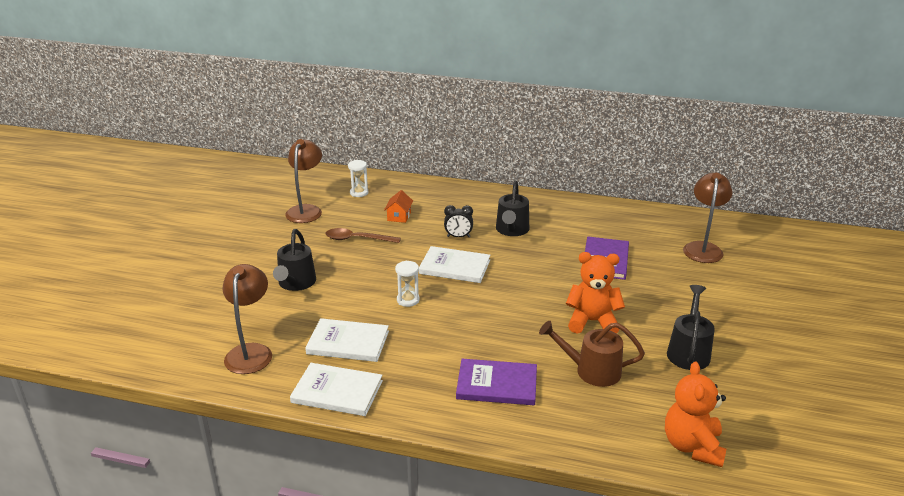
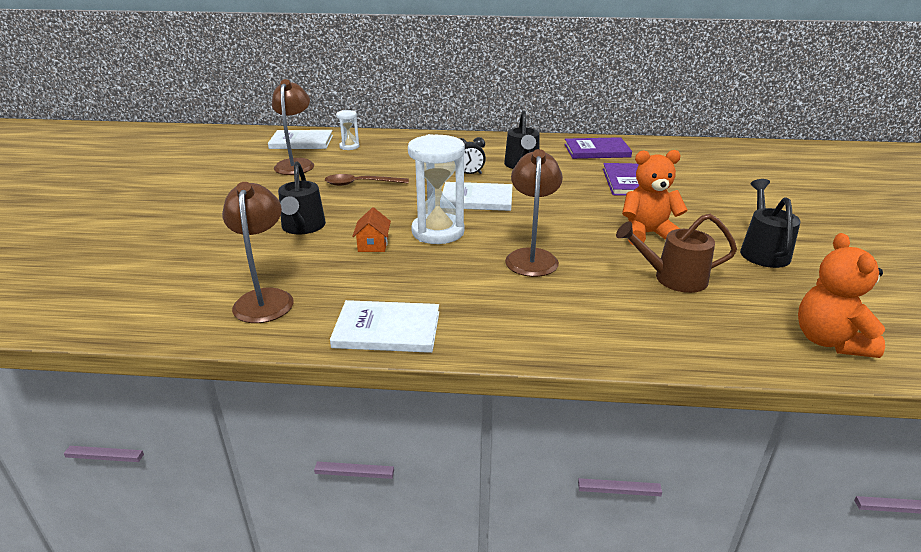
camera: 10 degrees left, 0 degrees up
white book [305,318,389,362] -> white book moved to [268,130,333,149]
orange house [384,190,413,223] -> orange house moved to [352,207,391,252]
white hourglass [395,261,420,307] -> white hourglass [408,134,465,244], size x2.01
purple book [456,359,537,405] -> purple book moved to [564,137,632,159]
brown lamp [683,173,732,263] -> brown lamp moved to [505,149,563,277]

